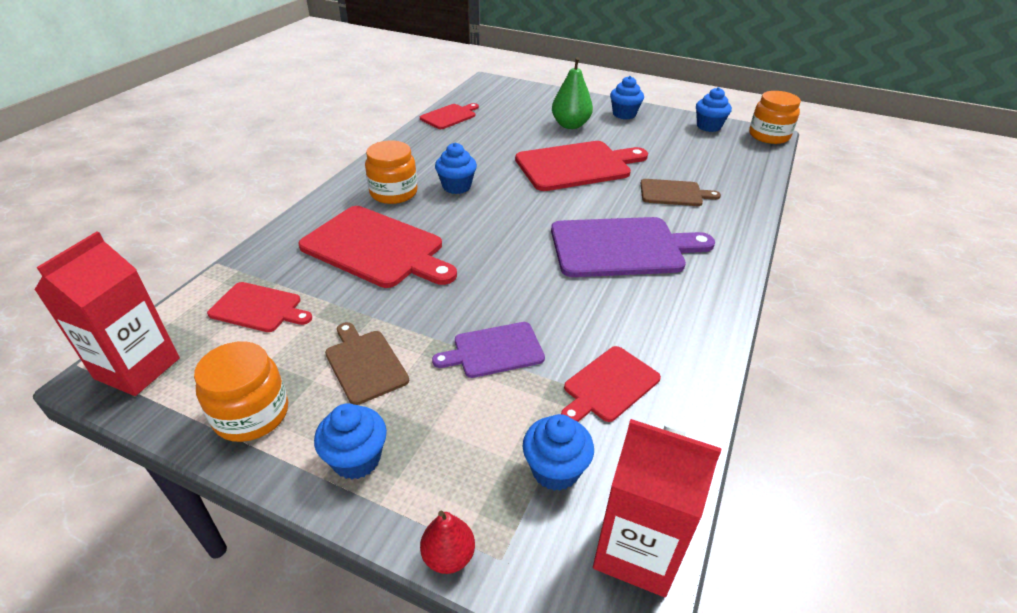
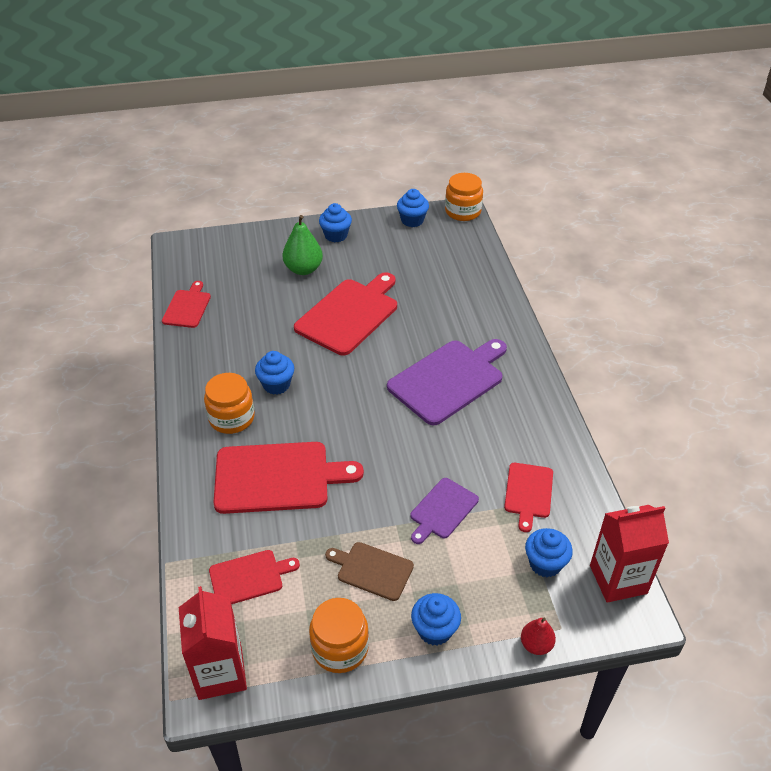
camera: 35 degrees left, 5 degrees up
brown cutting board [641,179,721,206] -> none

